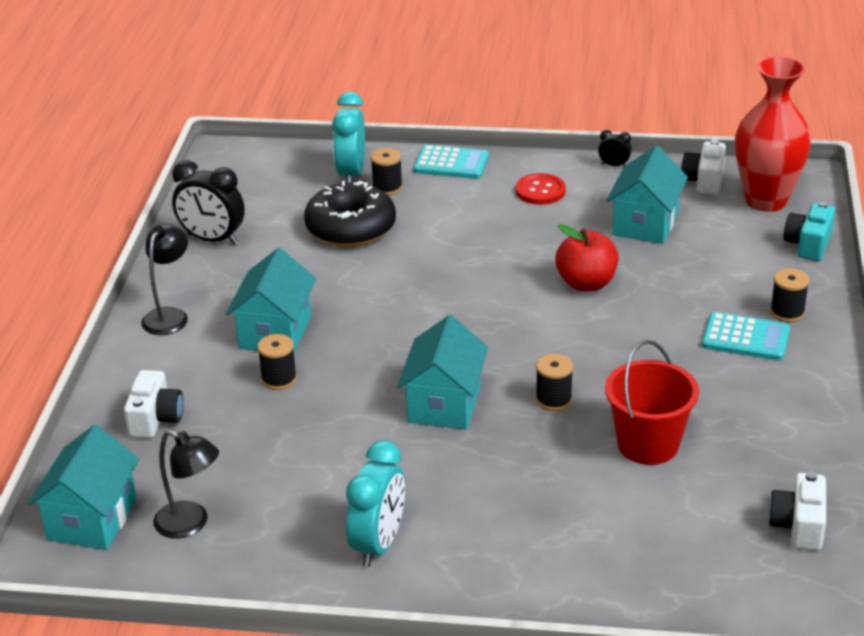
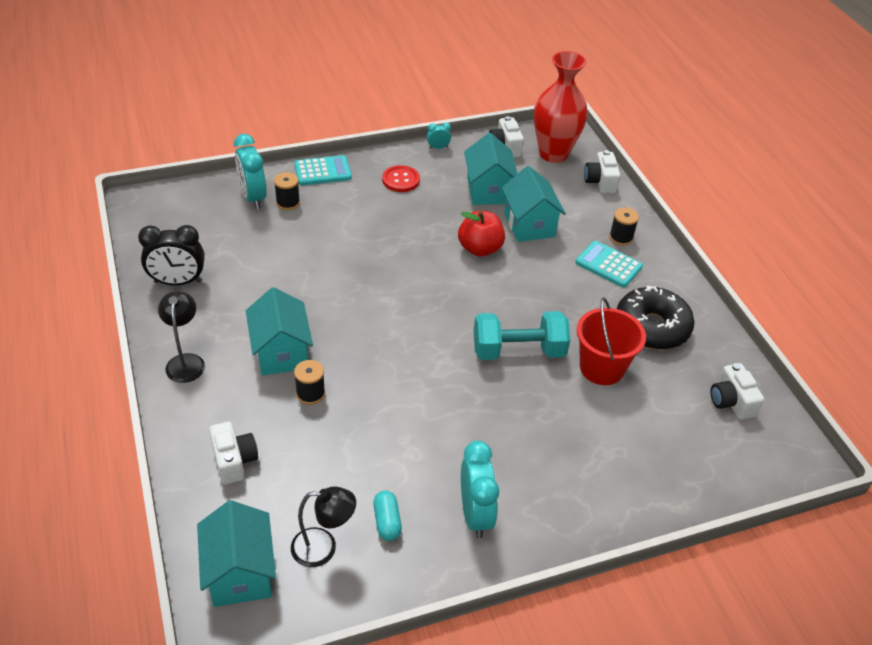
camera: 30 degrees left, 10 degrees up
black donut [304,181,396,247] -> black donut moved to [617,286,695,350]
turquoise house [397,315,488,429] -> turquoise house moved to [501,166,566,242]
black spool [536,354,573,411] -> turquoise dumbbell [474,311,570,360]
black clock [598,130,632,166] -> turquoise clock [427,123,451,149]
turquoise calculator [702,312,790,361] -> turquoise calculator turned 135 degrees counterclockwise [575,241,643,288]
turquoise camera [784,202,835,261] -> white camera [584,150,620,193]
none -> turquoise capsule [373,490,402,541]

